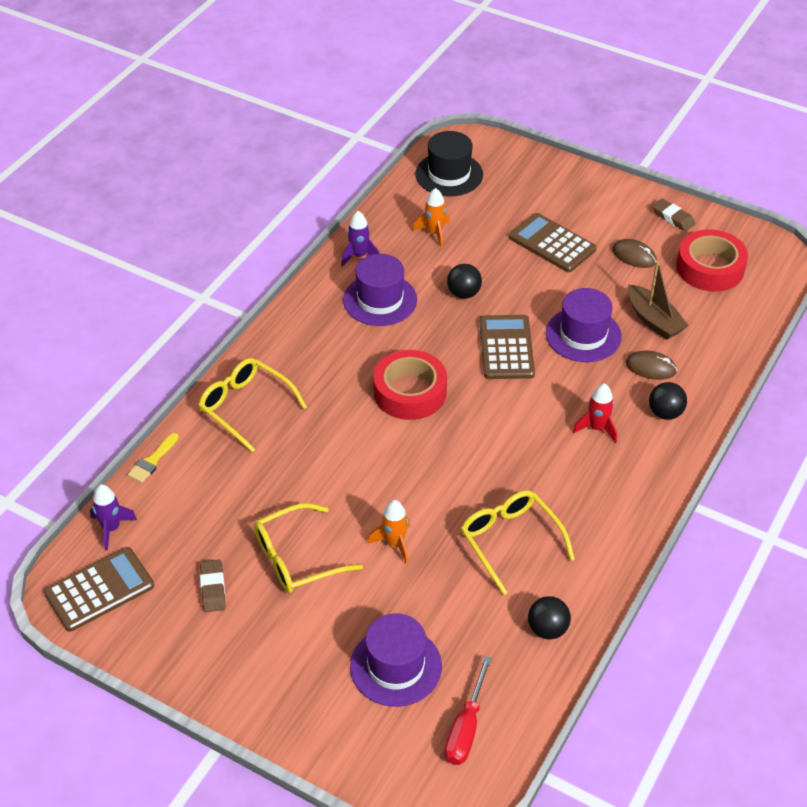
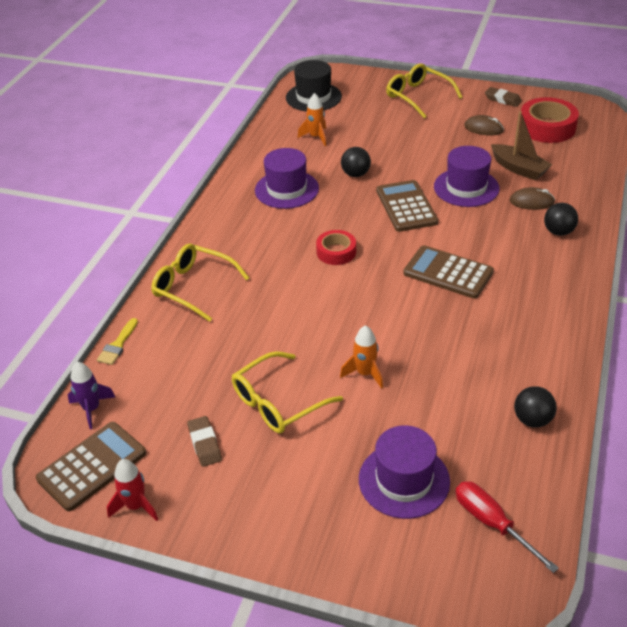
camera: 10 degrees left, 5 degrees down
purple rocket [341,211,380,267] -> none
red tape [373,350,447,420] -> red tape [316,230,356,265], size x0.61
red screwdriver [445,656,492,765] -> red screwdriver turned 135 degrees clockwise [456,481,559,573]
yellow glasses [461,490,575,595] -> yellow glasses moved to [386,63,463,118]
brown calculator [509,213,597,272] -> brown calculator moved to [403,245,494,299]
red rocket [573,384,617,443] -> red rocket moved to [107,459,158,521]

